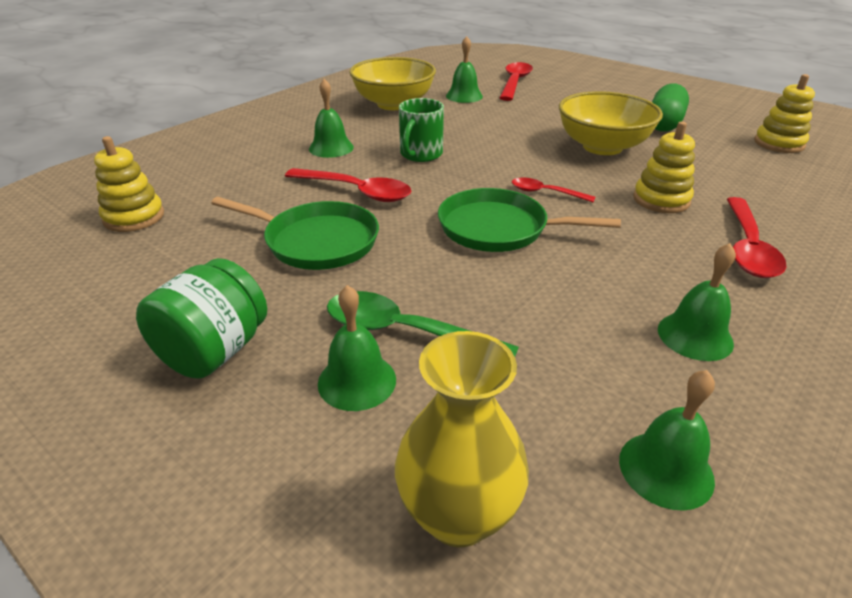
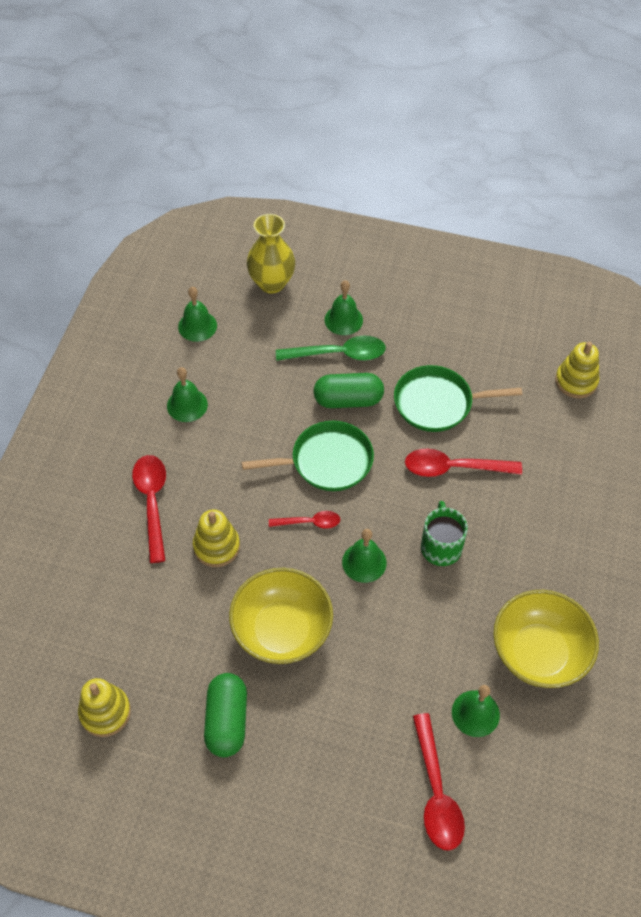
camera: 155 degrees right, 20 degrees up
green jar [136,258,267,378] -> none
green bell [309,79,354,158] -> green bell moved to [342,529,387,583]
none -> green capsule [314,373,384,408]

